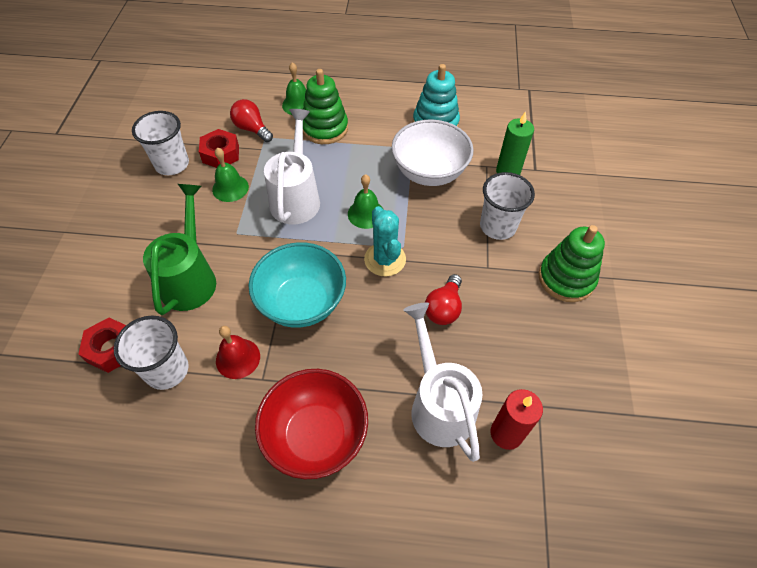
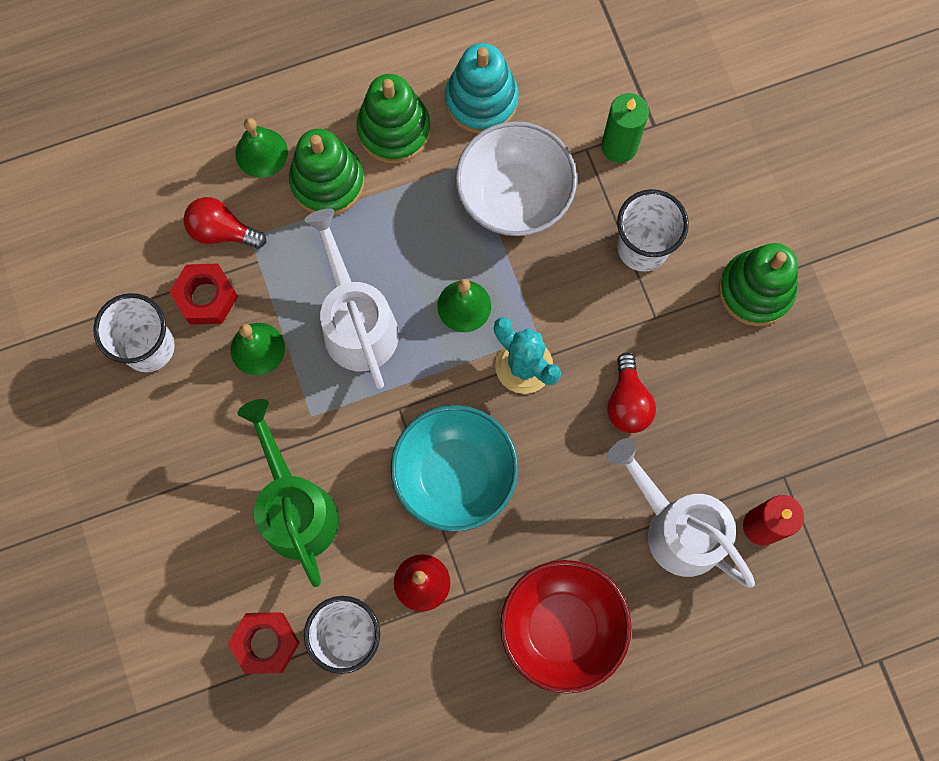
camera: 25 degrees left, 20 degrees up
none -> green stacking toy [356,74,431,163]

